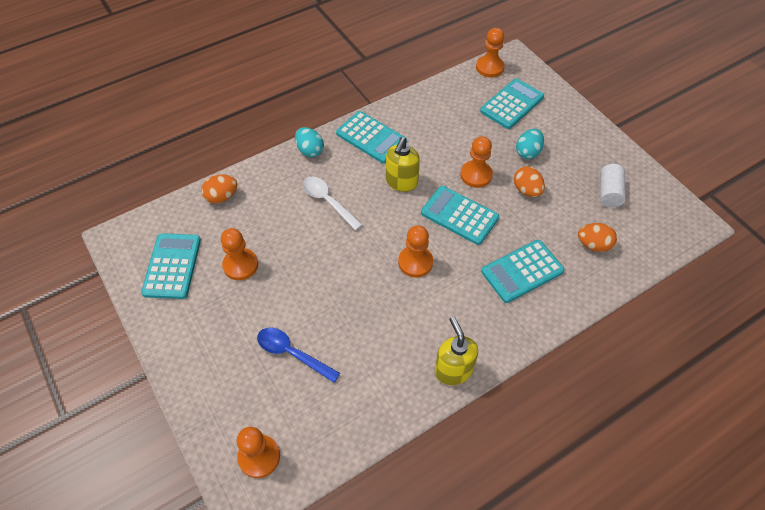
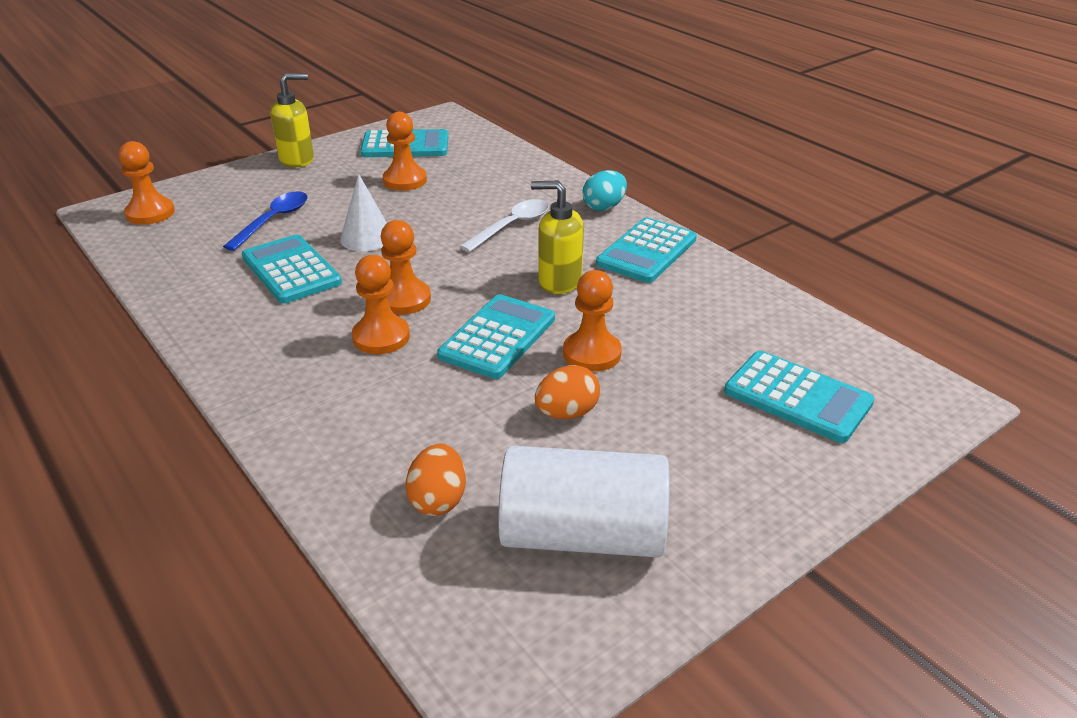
camera: 85 degrees right, 20 degrees down
orange egg [201,175,237,204] -> none
yellow soap dispenser [435,317,478,385] -> yellow soap dispenser moved to [270,73,314,167]
orange pawn [476,28,505,77] -> orange pawn moved to [352,255,410,354]
turquoise calculator [481,240,565,303] -> turquoise calculator moved to [242,234,342,304]
turquoise egg [516,129,544,159] -> none
white cylinder [600,164,626,207] -> white cylinder [498,446,670,558], size x1.83
none -> white cone [340,174,387,251]

